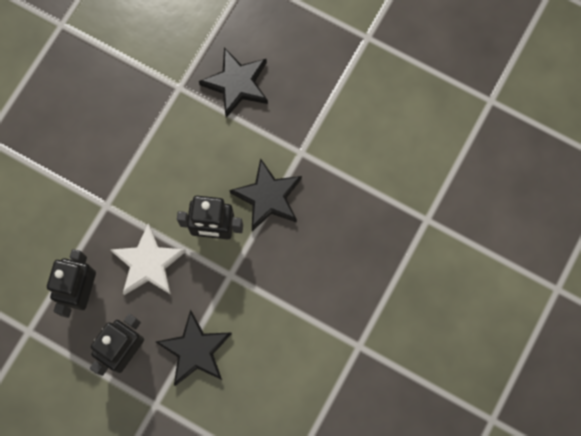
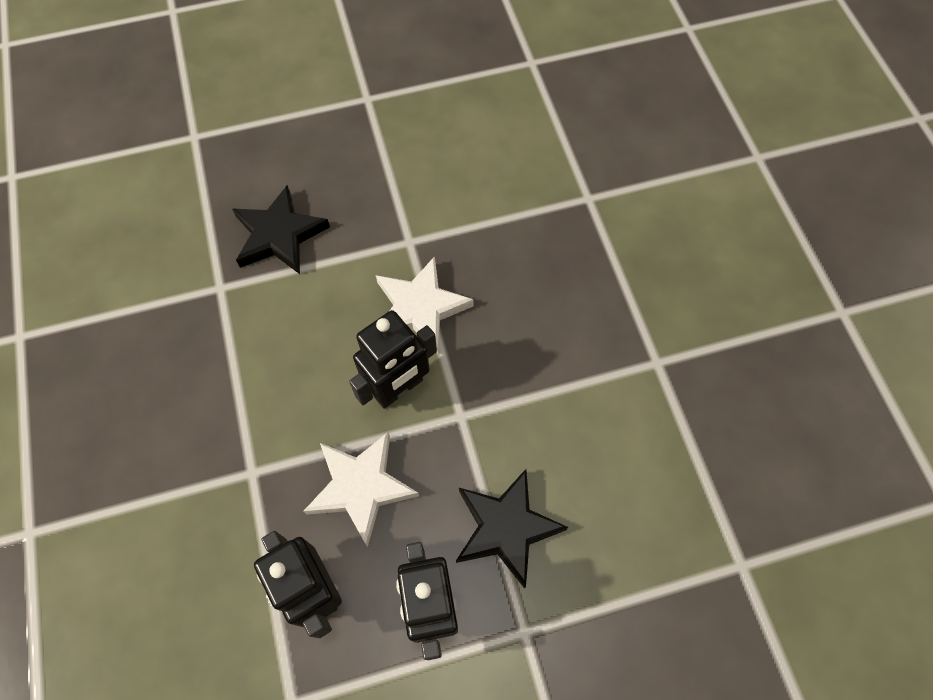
camera: 45 degrees left, 10 degrees down
black star [229,158,302,231] -> white star [376,256,474,354]

